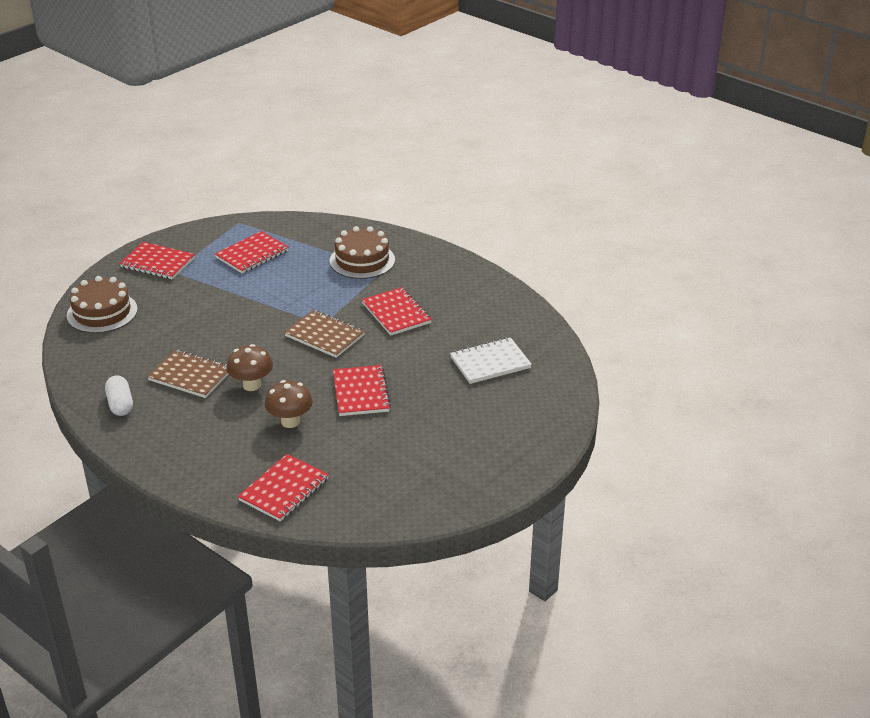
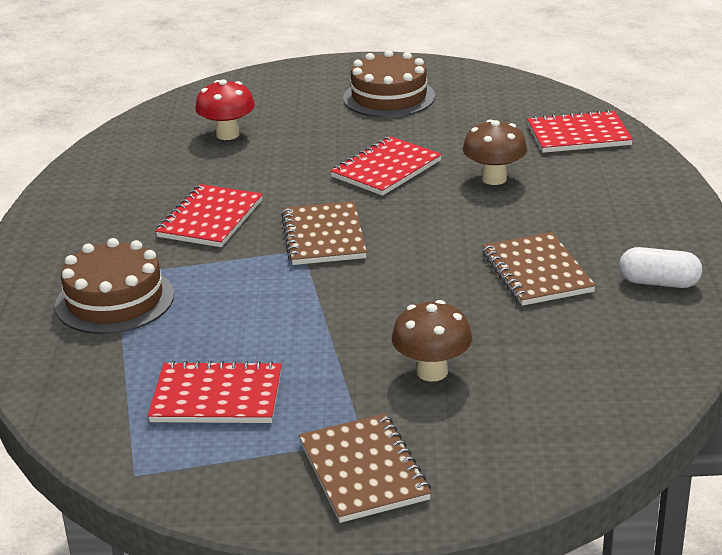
camera: 130 degrees left, 5 degrees down
brown cake [67,276,138,333] -> brown cake moved to [343,50,435,118]
white capsule [105,375,133,416] -> white capsule turned 75 degrees clockwise [619,247,702,288]
red notebook [119,242,195,279] -> brown notebook [299,414,431,523]
brown mushroom [227,344,273,391] -> brown mushroom moved to [392,300,472,382]
white notebook [450,338,532,384] -> red mushroom [195,79,255,140]

